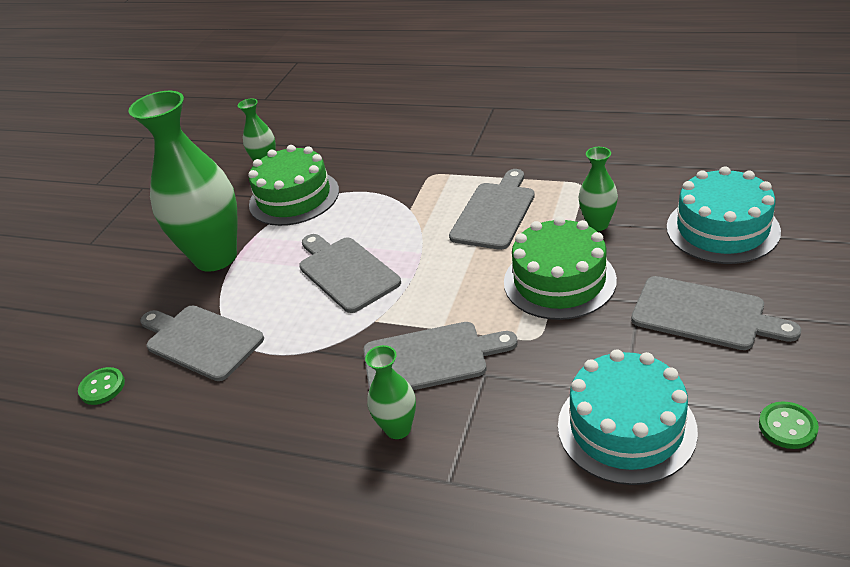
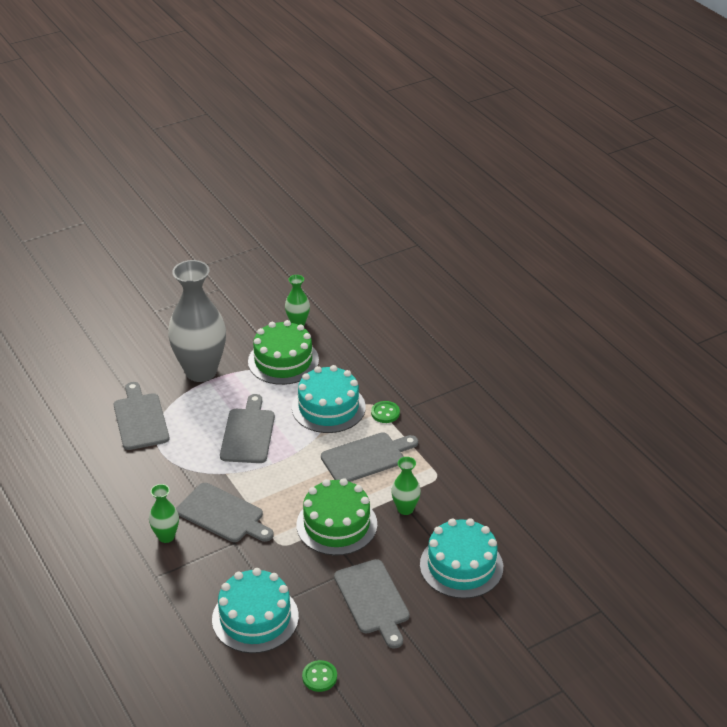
camera: 35 degrees right, 0 degrees up
green button [78,367,125,405] -> green button moved to [371,401,400,423]
green vase [129,91,238,272] -> grey vase [168,260,226,382]
none -> turquoise cake [292,365,366,433]

